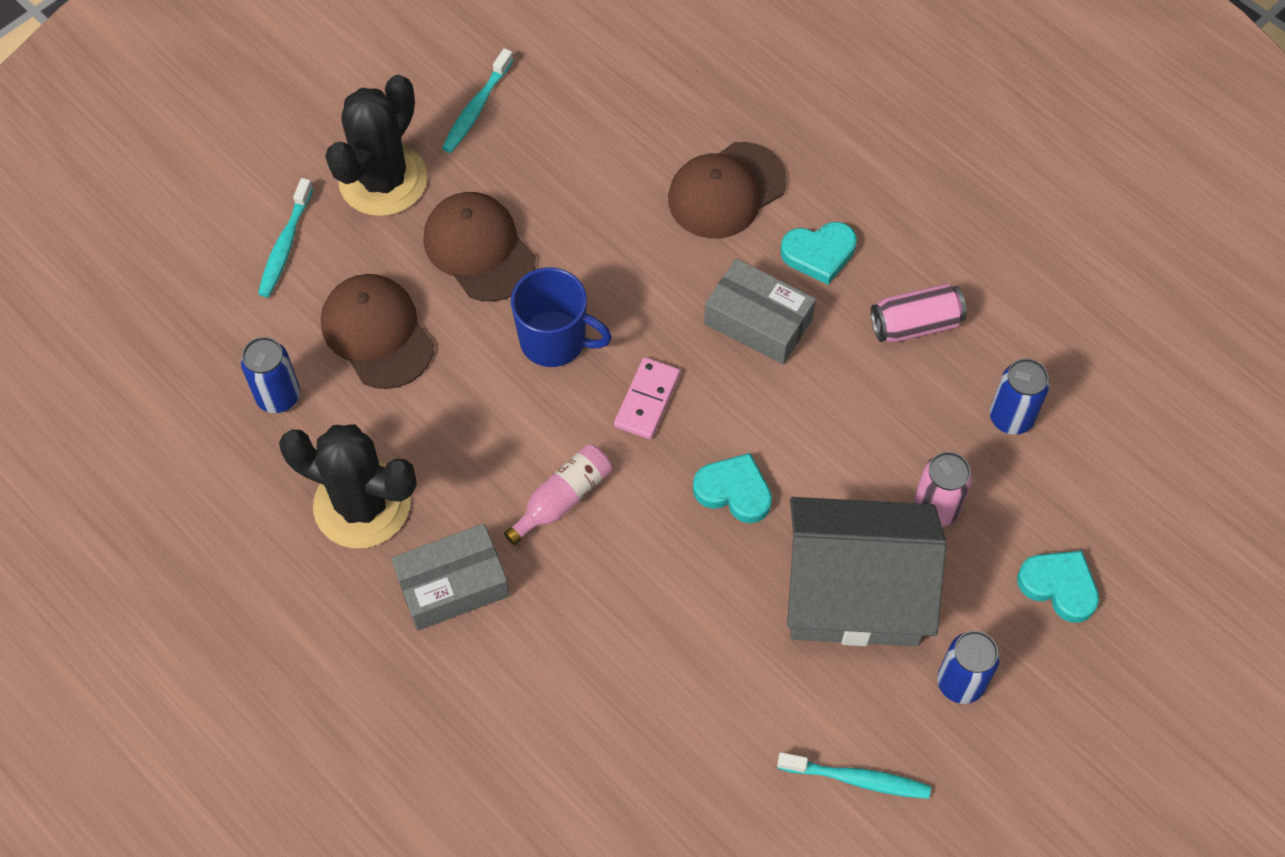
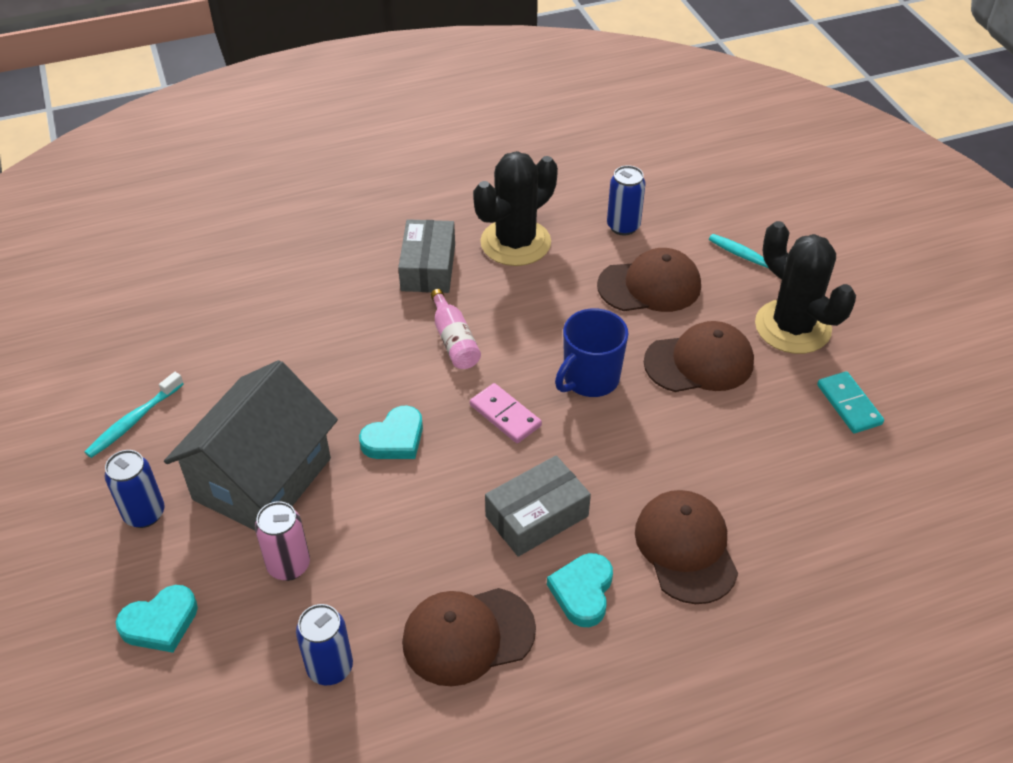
camera: 115 degrees right, 15 degrees down
turquoise toothbrush [442,48,513,153] -> turquoise domino [817,371,884,433]
pink can [871,283,967,343] -> brown cap [402,588,536,686]

